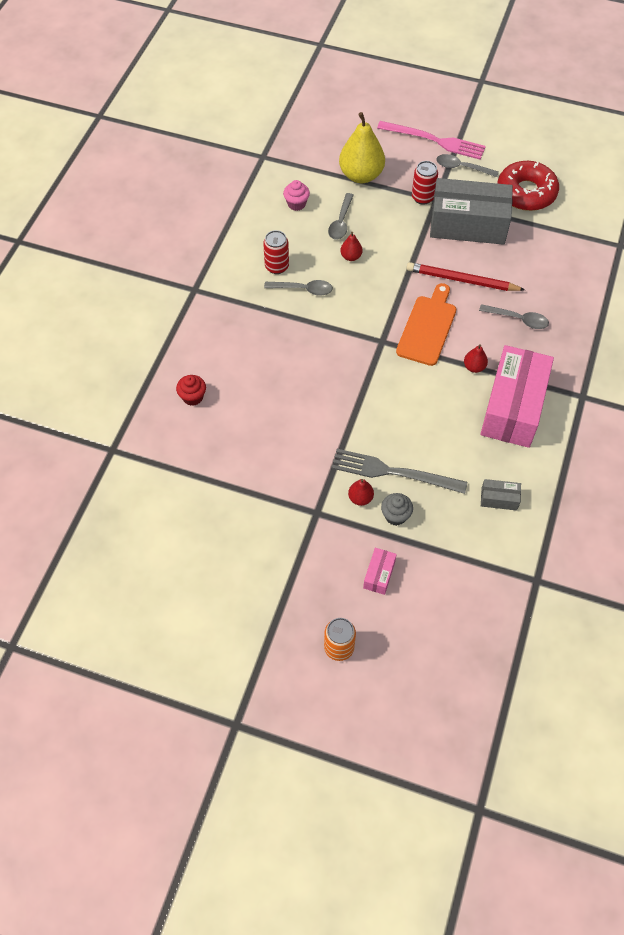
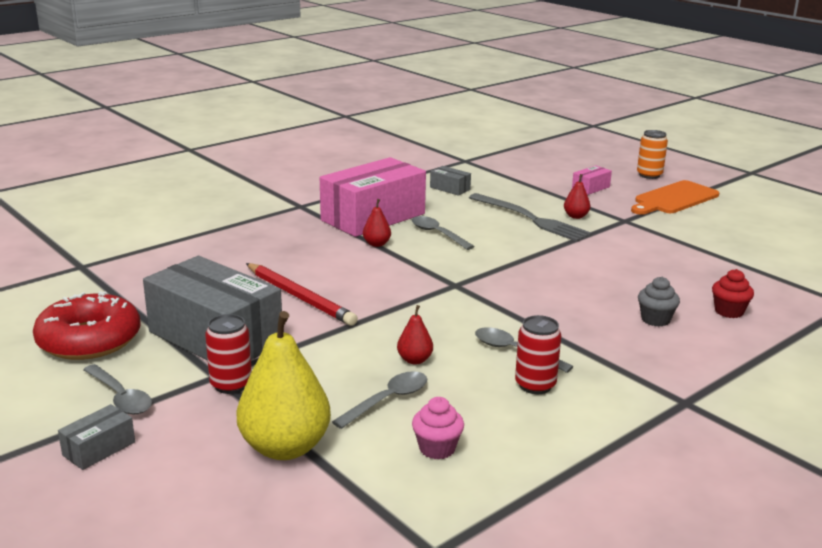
camera: 150 degrees left, 35 degrees down
pink fork [377,121,486,160] -> grey box [58,404,135,470]
grey cupcake [381,493,413,526] -> grey cupcake moved to [638,277,680,327]
orange cutting board [396,283,456,366] -> orange cutting board moved to [631,180,719,215]
grey spoon [479,304,549,329] -> grey spoon moved to [412,216,475,250]

